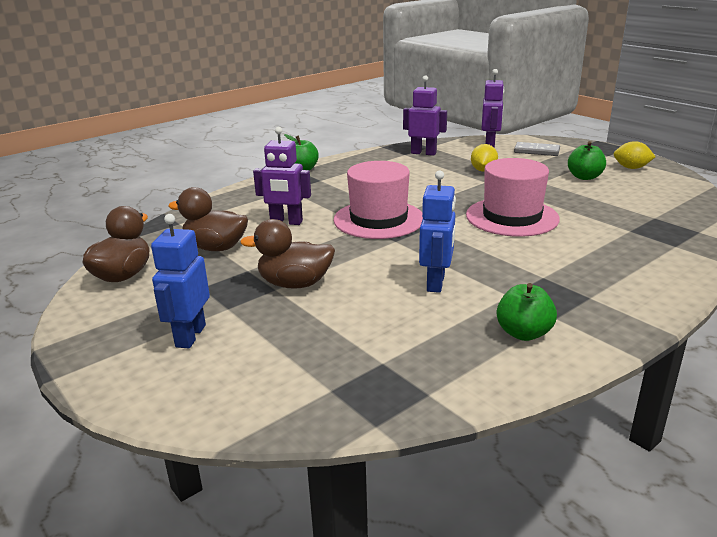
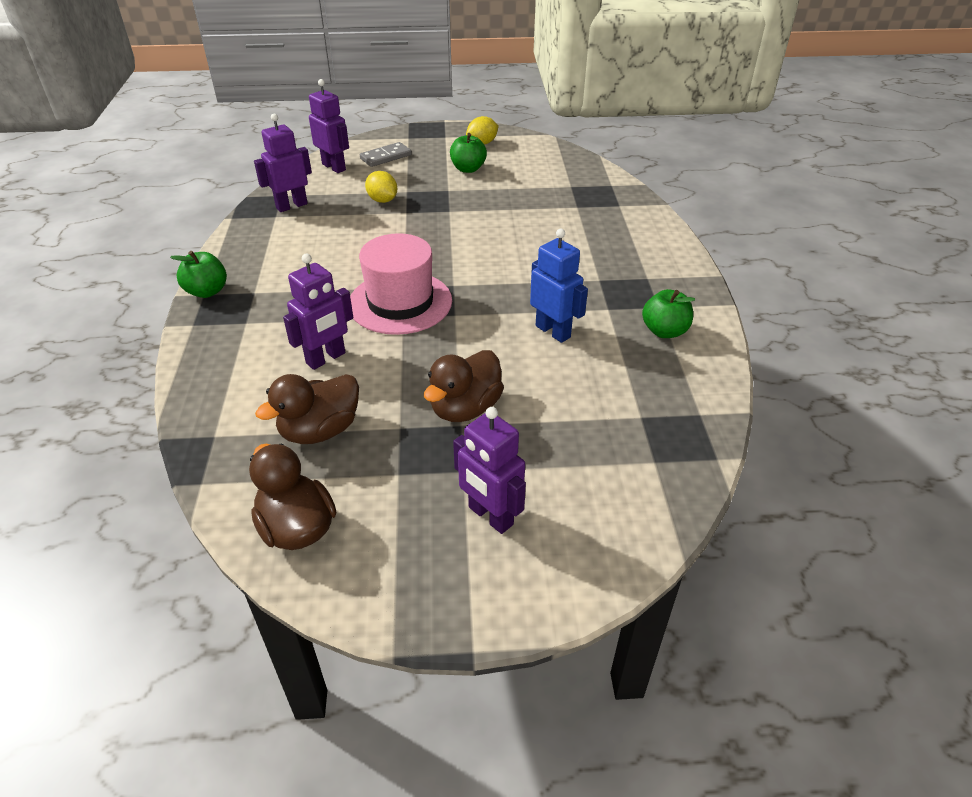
camera: 55 degrees left, 15 degrees up
blue robot [151,214,210,348] -> purple robot [453,407,526,534]
pink hat [466,158,560,237] -> none

